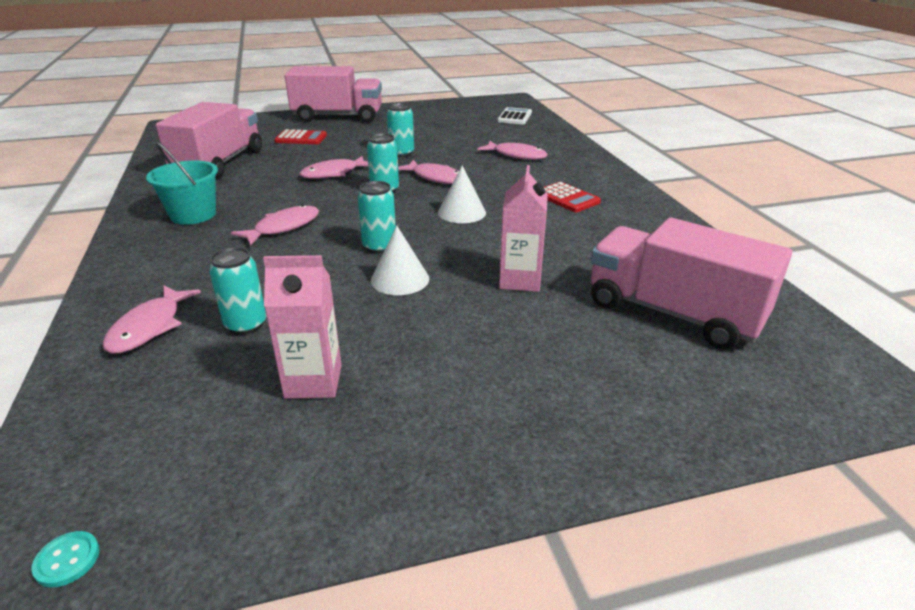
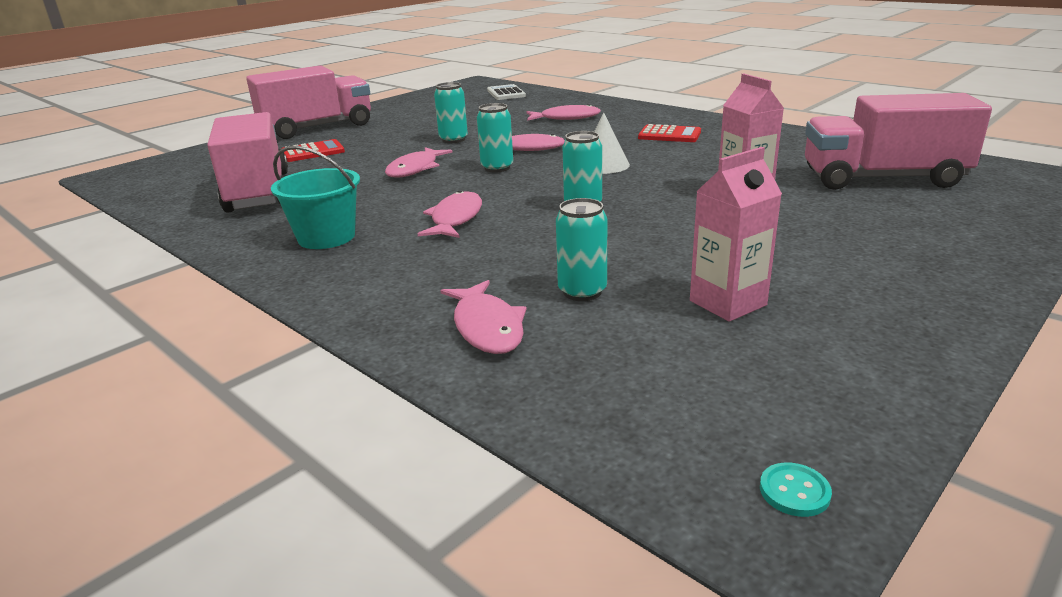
camera: 30 degrees left, 5 degrees down
white cone [371,226,429,295] -> none

